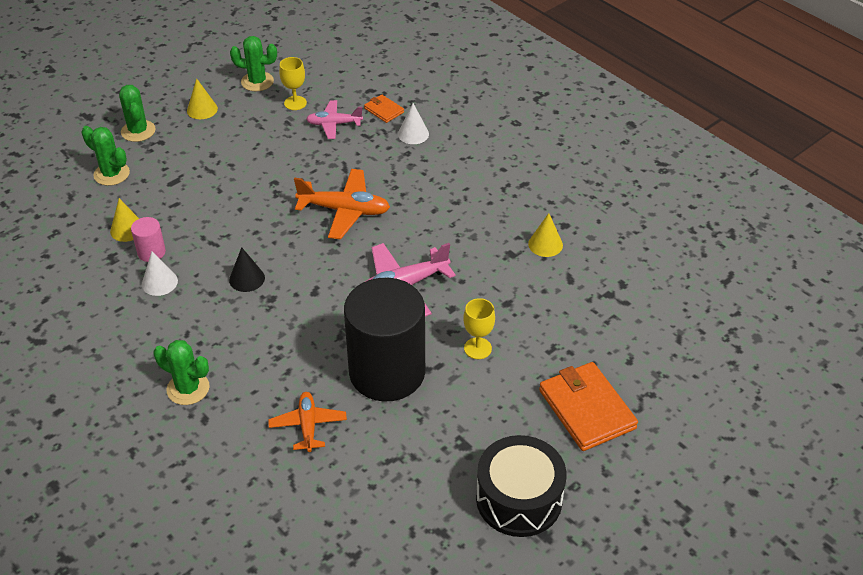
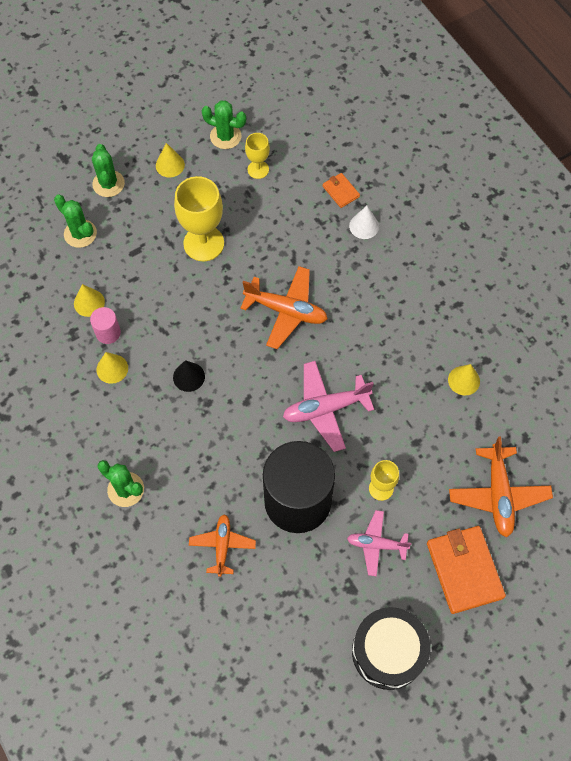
camera: 10 degrees right, 20 degrees up
white cone [142,251,178,296] -> yellow cone [96,352,128,384]
pink plane [306,100,363,139] -> pink plane moved to [347,510,412,577]
none -> yellow goblet [174,176,224,261]
none -> orange plane [449,437,553,537]

